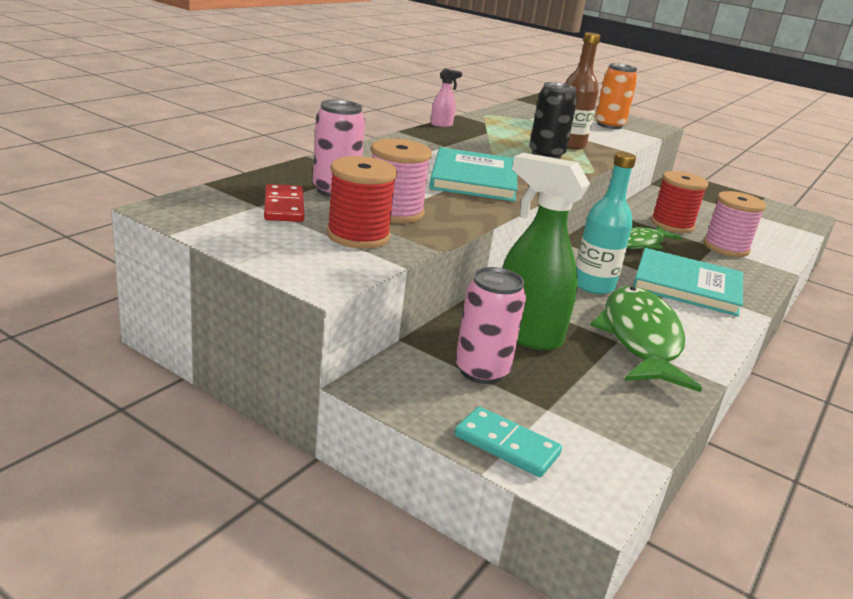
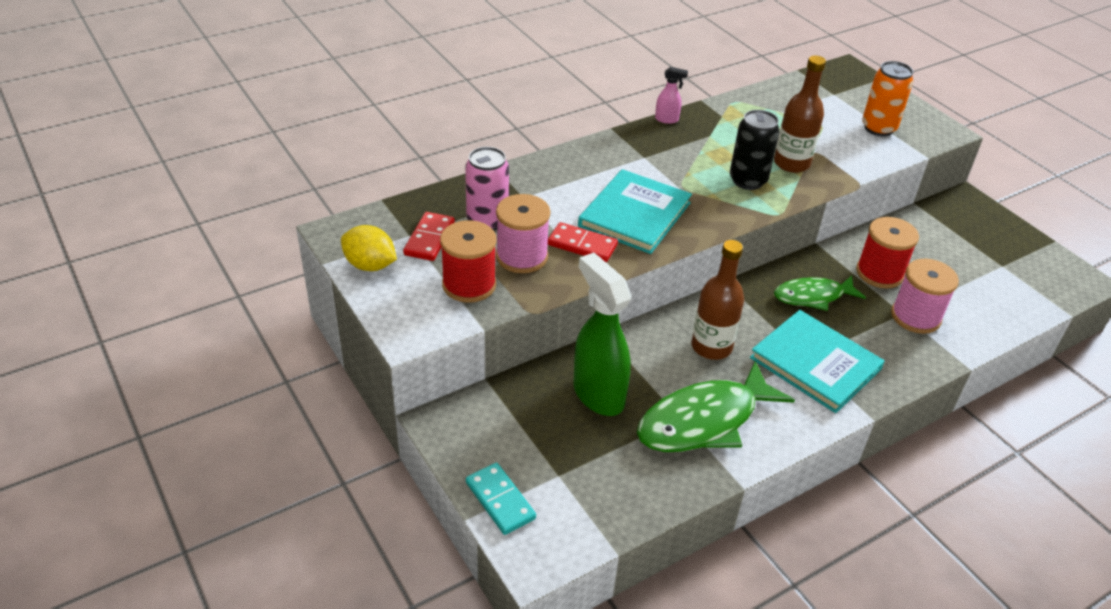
camera: 25 degrees right, 15 degrees up
pink can [455,267,526,384] -> none
turquoise bottle [576,152,636,294] -> brown bottle [691,240,744,360]
green fish [590,286,702,392] -> green fish turned 150 degrees counterclockwise [637,361,795,452]
none -> yellow lemon [341,225,397,271]
none -> red domino [548,222,618,262]

